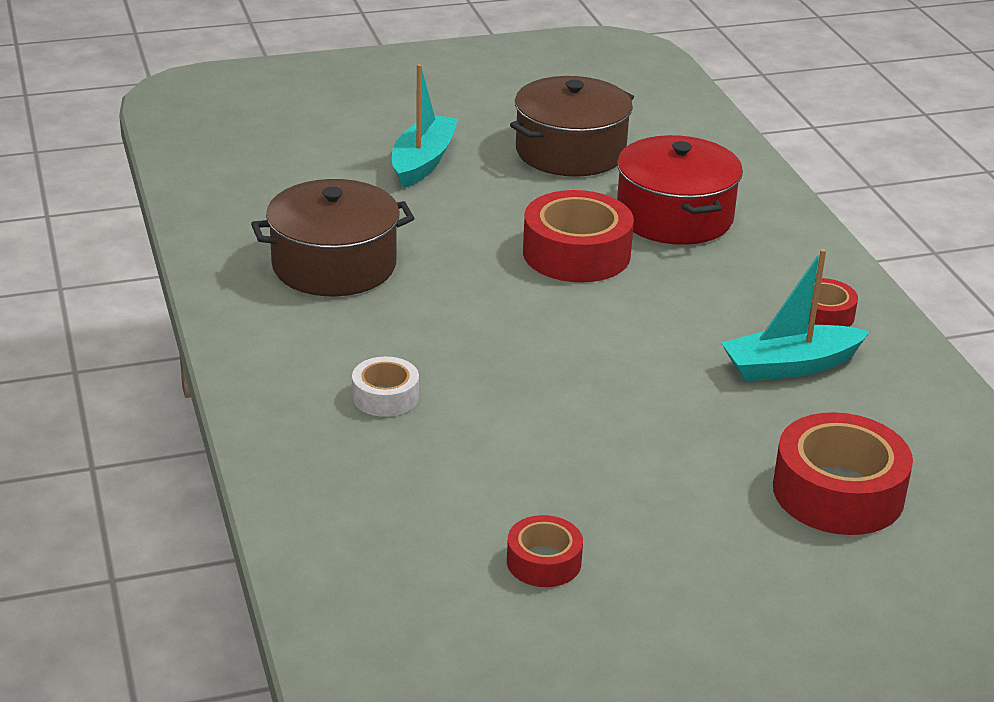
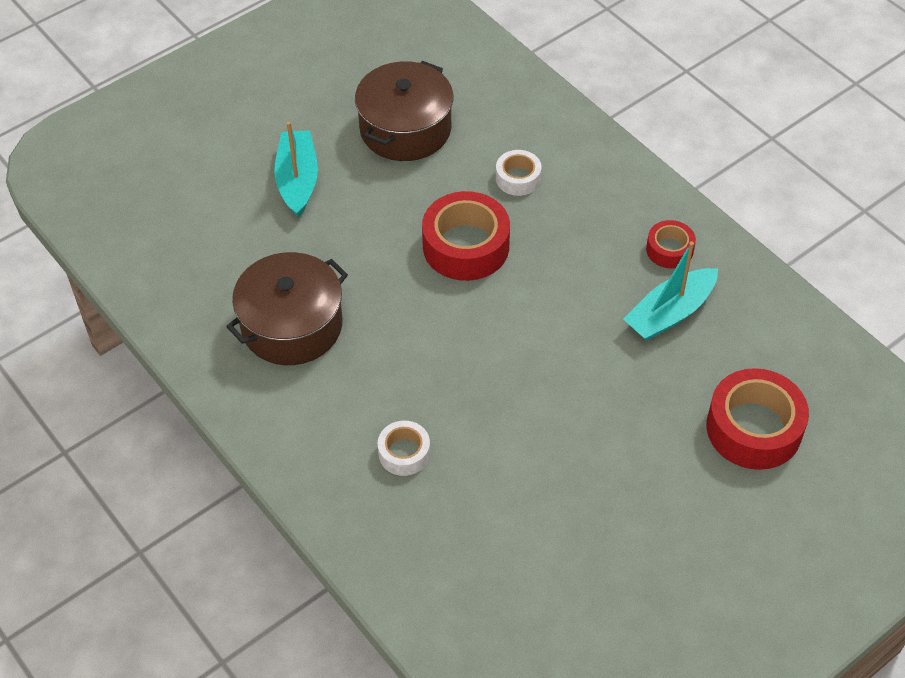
camera: 20 degrees left, 20 degrees up
red tape [507,515,583,587] -> none
red pot [617,135,743,245] -> white tape [496,150,542,196]

